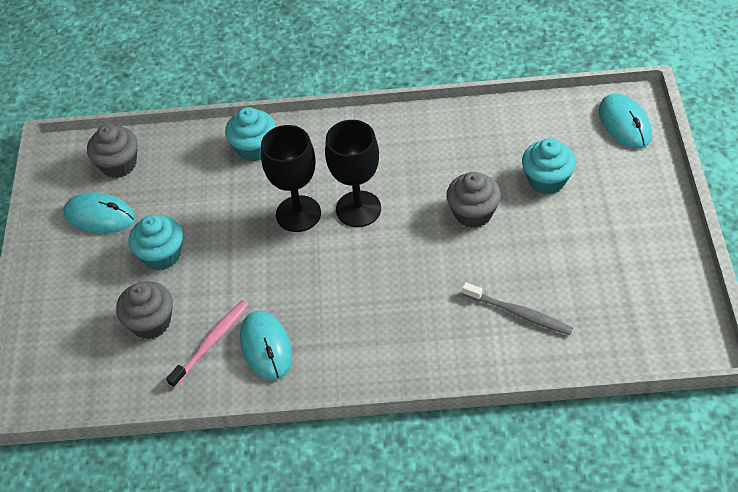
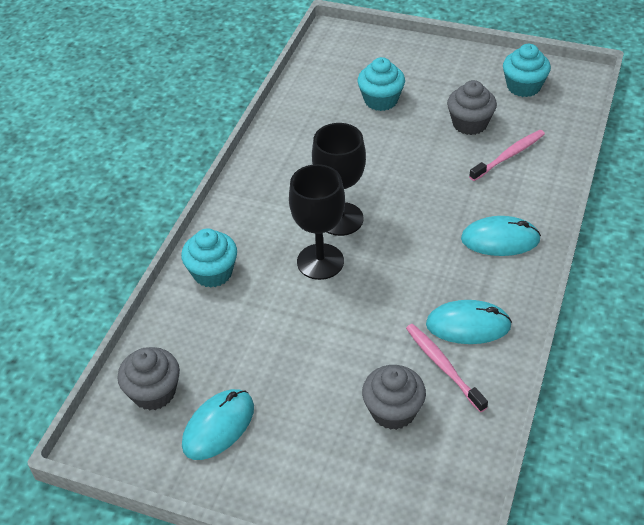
camera: 70 degrees left, 5 degrees down
turquoise cupcake [129,215,183,270] -> turquoise cupcake moved to [503,44,551,97]
grey cupcake [446,172,501,228] -> grey cupcake moved to [447,80,497,135]
grey toothbrush [462,282,573,335] -> pink toothbrush [469,130,545,181]
turquoise mouse [599,93,652,149] -> turquoise mouse moved to [461,216,541,256]

